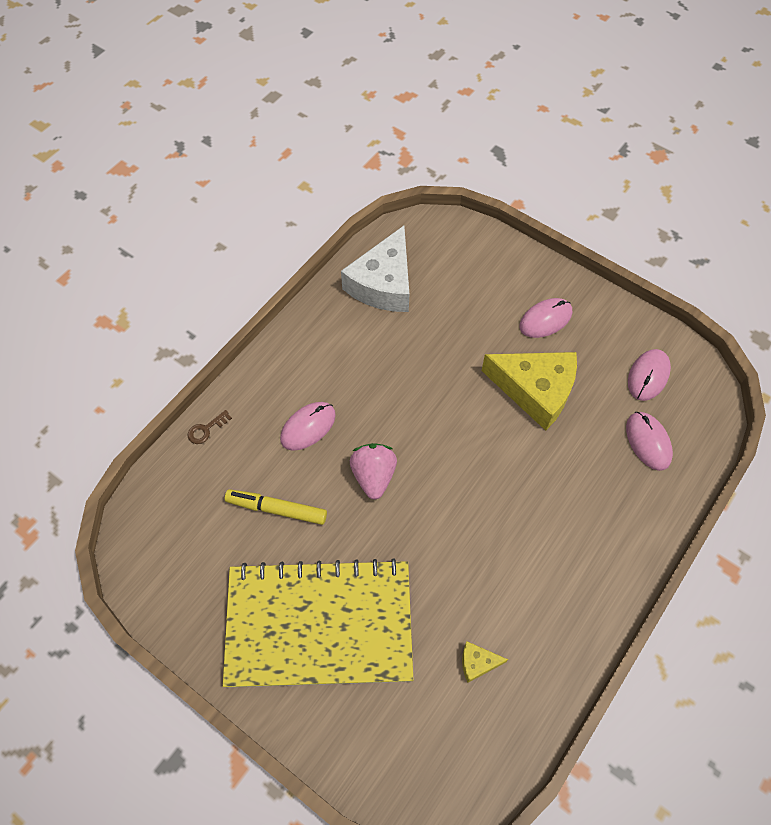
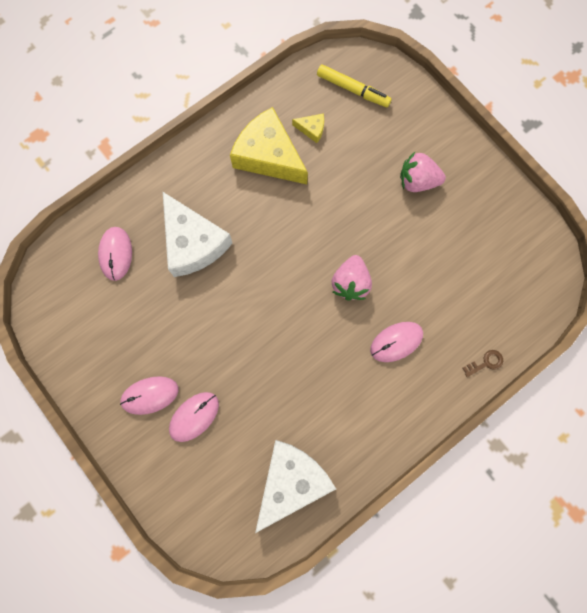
camera: 165 degrees left, 15 degrees up
yellow notebook [223,558,413,687] -> pink strawberry [400,152,446,192]
yellow marker [225,489,327,525] -> yellow marker moved to [317,64,392,107]
yellow cheese [482,352,577,431] -> yellow cheese moved to [230,107,308,184]
pink mouse [628,349,671,401] -> pink mouse moved to [169,392,219,442]
none -> white cheese [163,192,233,277]

